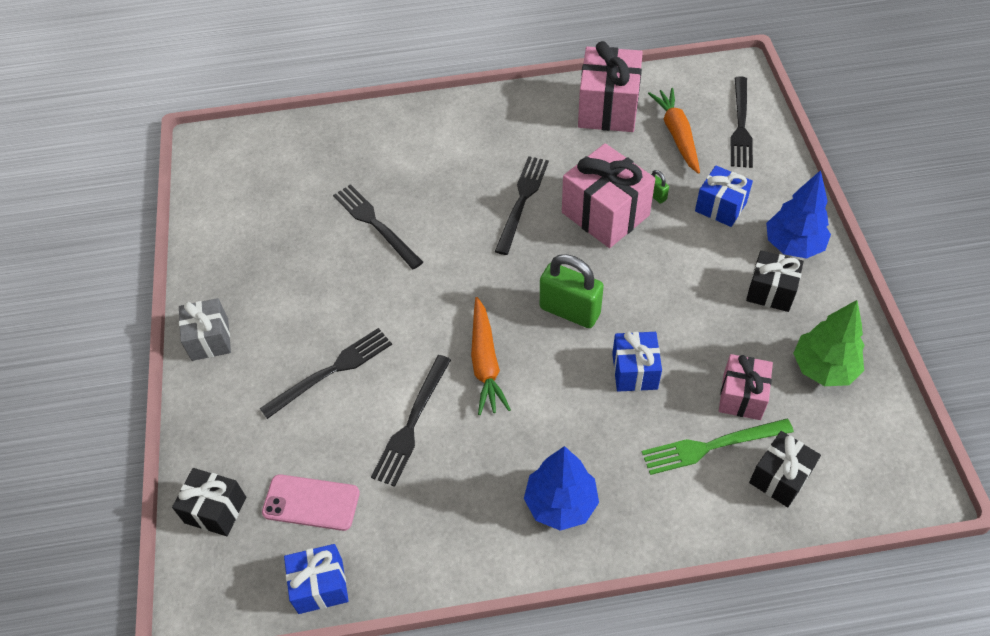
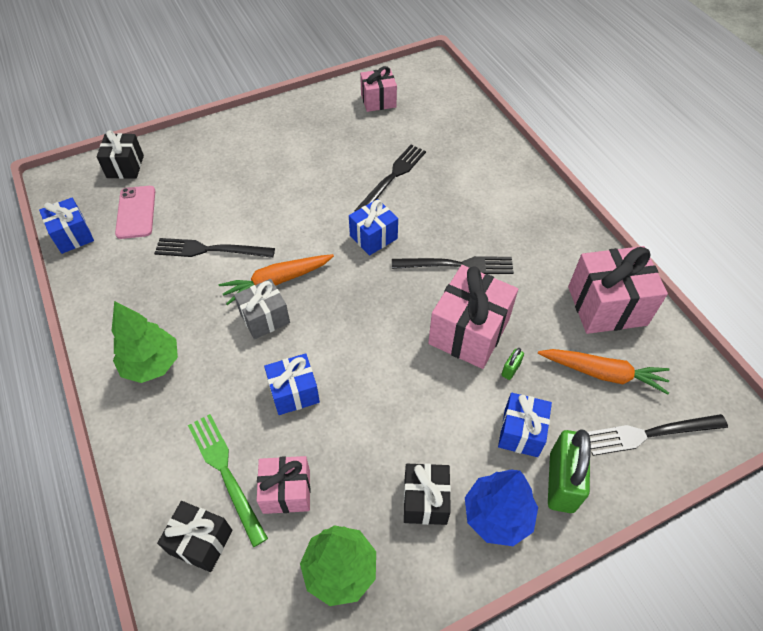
camera: 70 degrees right, 0 degrees up
grey gift [179,298,231,361] -> grey gift moved to [234,279,290,339]
black fork [260,328,392,419] -> none
blue tree [524,446,599,531] -> green tree [112,301,178,383]
green padlock [540,254,604,328] -> green padlock moved to [548,429,591,513]
orange carrot [648,88,700,174] -> orange carrot turned 45 degrees clockwise [538,349,670,394]
none -> blue gift [349,199,398,256]
none -> pink gift [360,66,397,112]

